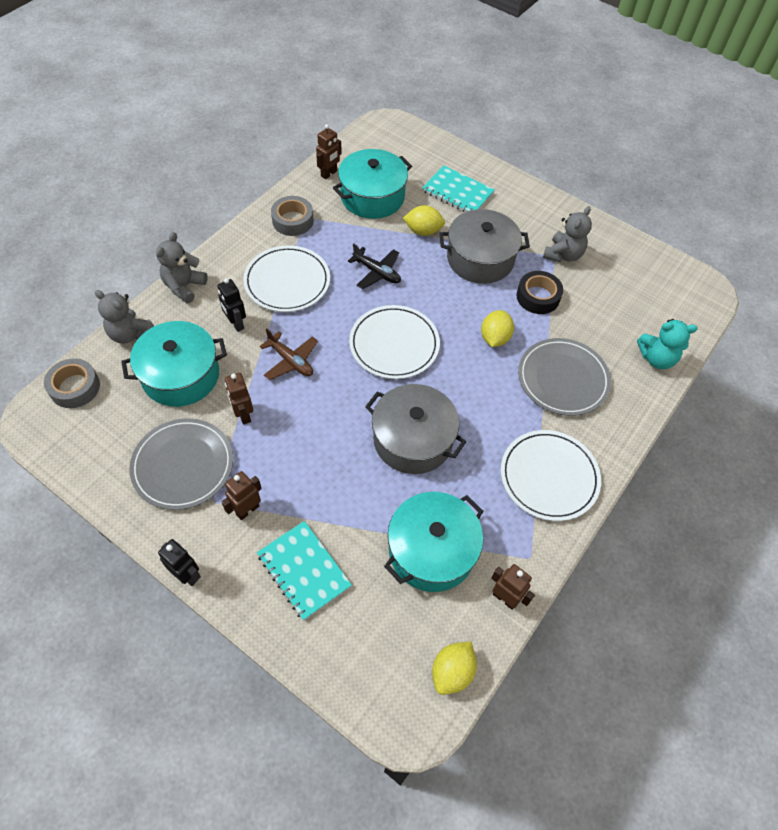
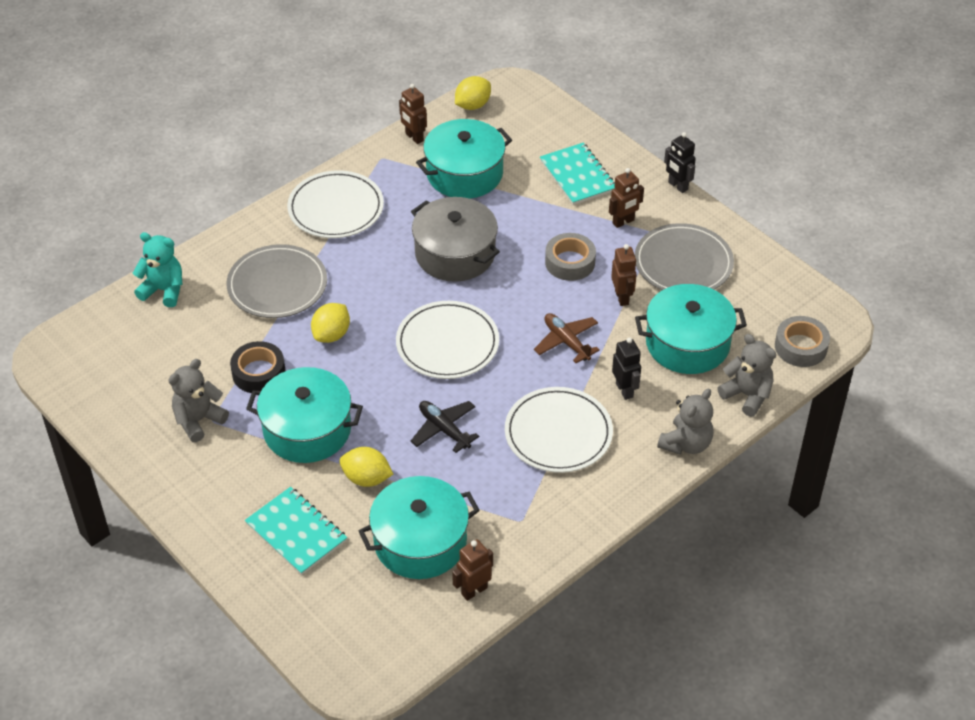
camera: 165 degrees left, 10 degrees down
grey tape [271,196,314,236] -> grey tape moved to [545,233,596,281]
grey pot [439,209,530,284] -> turquoise pot [246,367,363,463]

